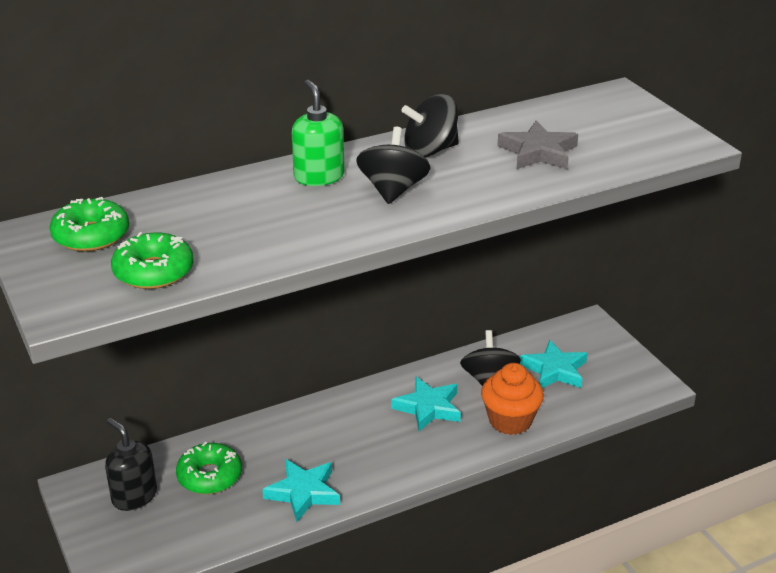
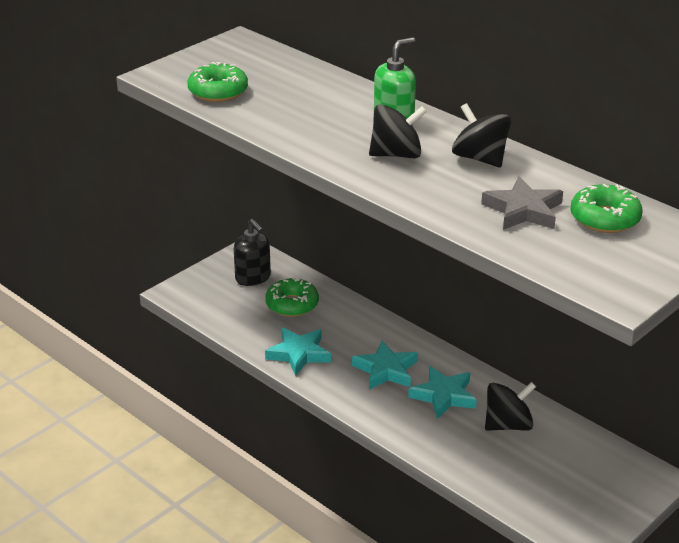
camera: 70 degrees right, 0 degrees up
green donut [49,197,129,252] -> green donut moved to [570,184,643,233]
black soap dispenser [105,418,157,511] -> black soap dispenser turned 120 degrees clockwise [234,219,271,286]
orange cupcake [481,363,544,435] -> none
turquoise star [520,340,587,388] -> turquoise star moved to [352,341,418,390]

